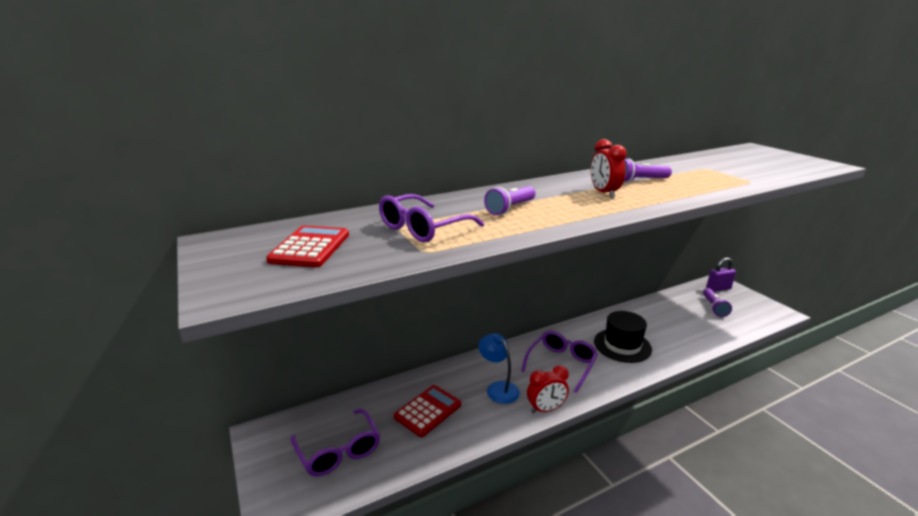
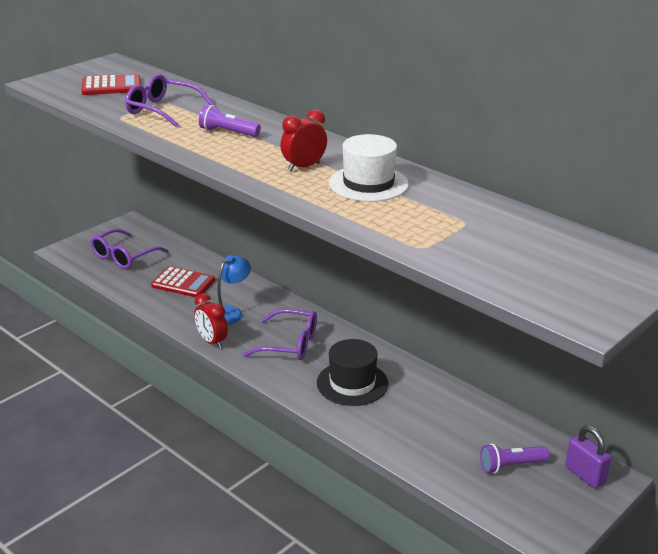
camera: 70 degrees right, 5 degrees up
purple flashlight [624,158,672,183] -> white hat [329,134,409,202]

